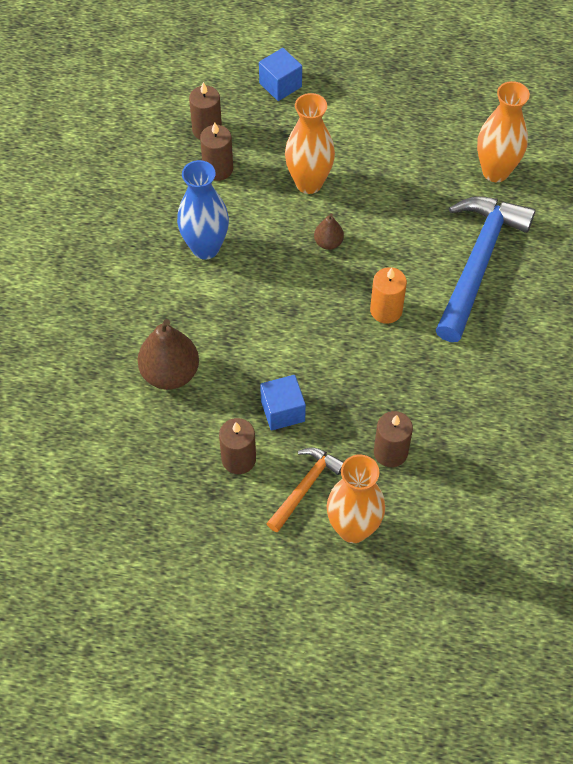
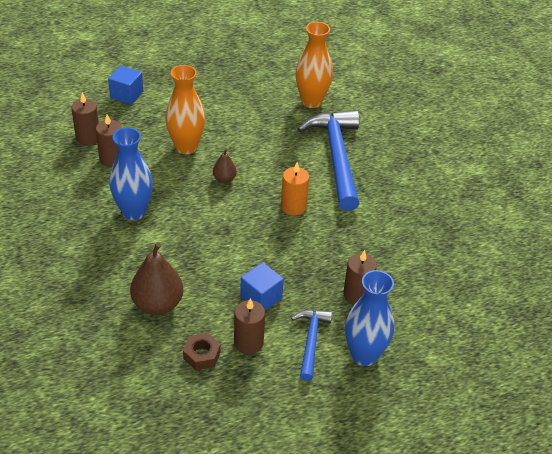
camera: 30 degrees left, 15 degrees down
orange hammer [266,447,344,532] -> blue hammer [291,310,332,381]
orange vase [327,454,385,543] -> blue vase [345,270,394,366]
none -> brown nut [183,333,221,370]

